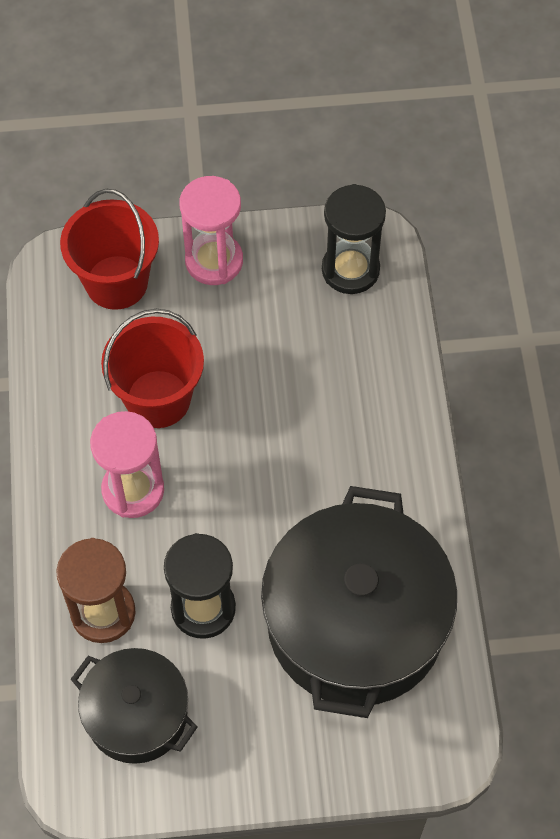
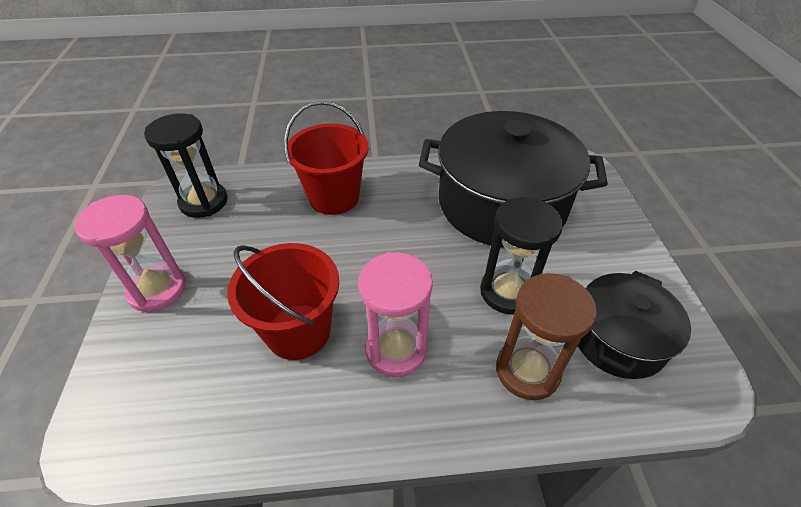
camera: 90 degrees left, 15 degrees down
red bucket [60,189,159,310] -> red bucket moved to [284,101,369,215]

